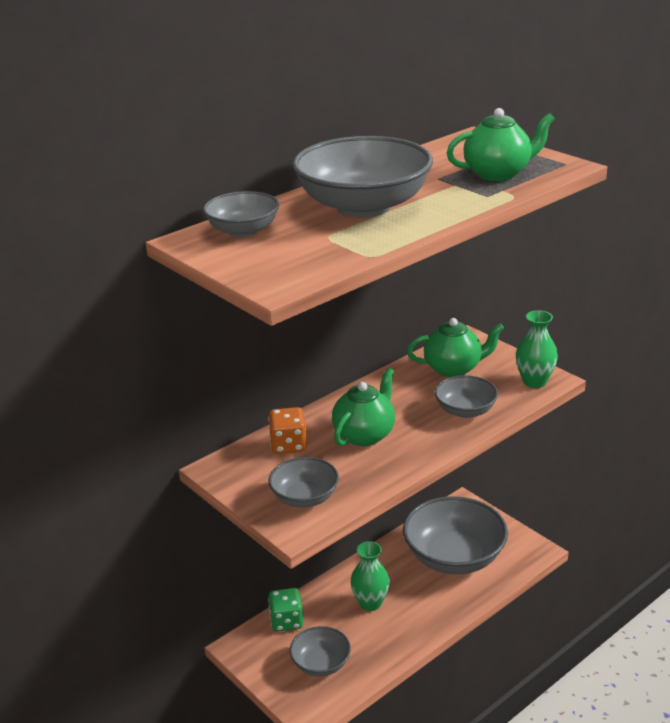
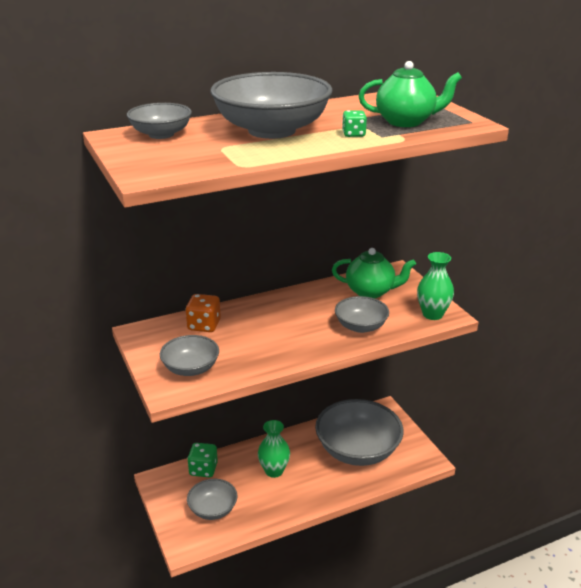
camera: 15 degrees right, 0 degrees up
green teapot [332,368,395,446] -> none
none -> green dice [342,110,367,137]

